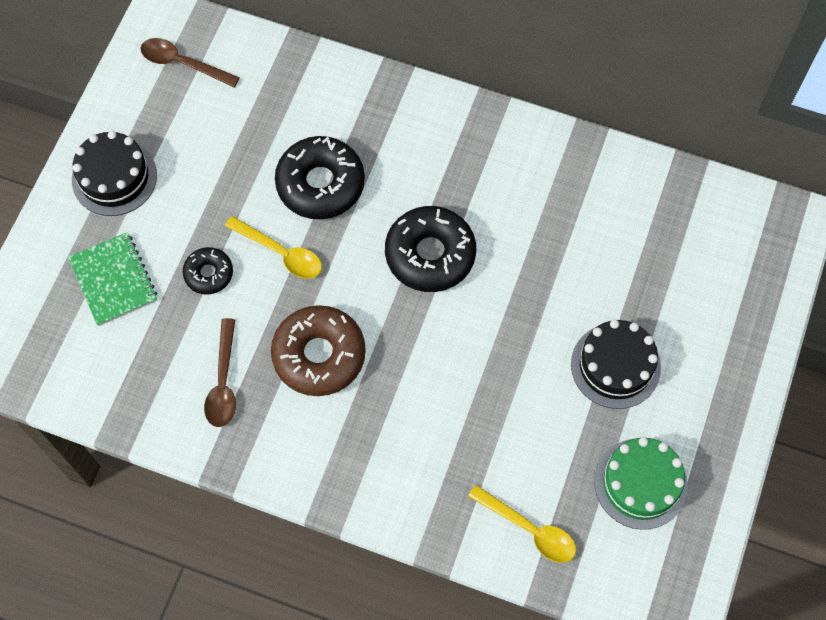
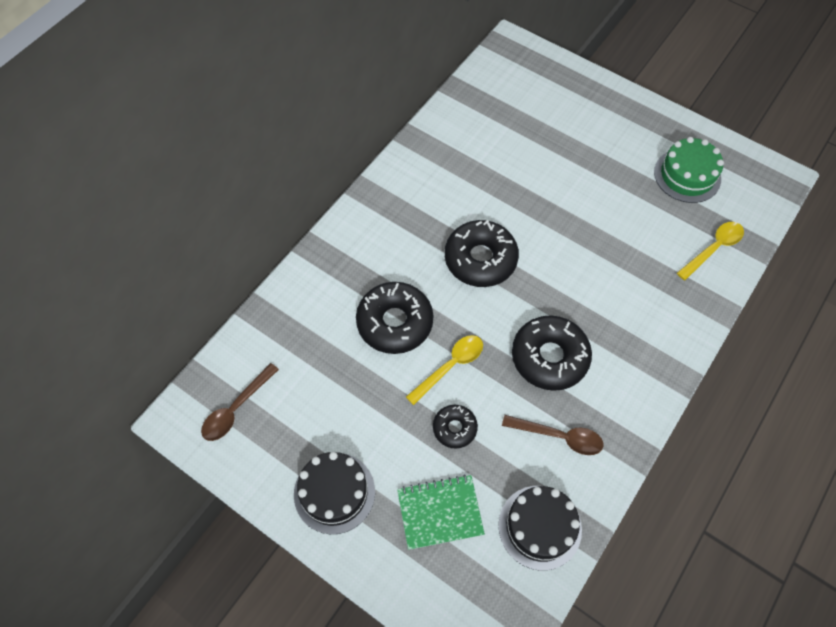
camera: 75 degrees left, 5 degrees down
brown donut [271,305,366,396] -> black donut [512,315,592,391]
black cake [571,319,661,409] -> black cake moved to [499,486,582,571]

